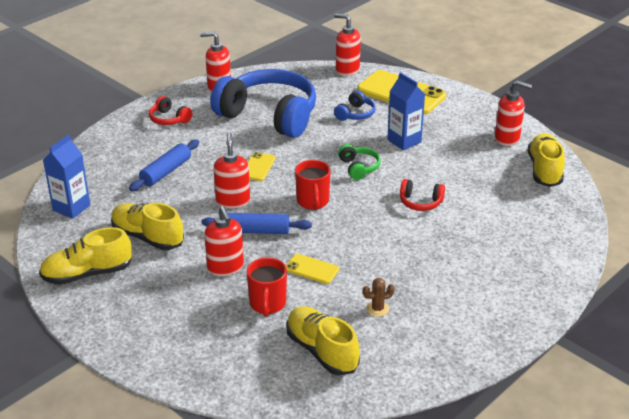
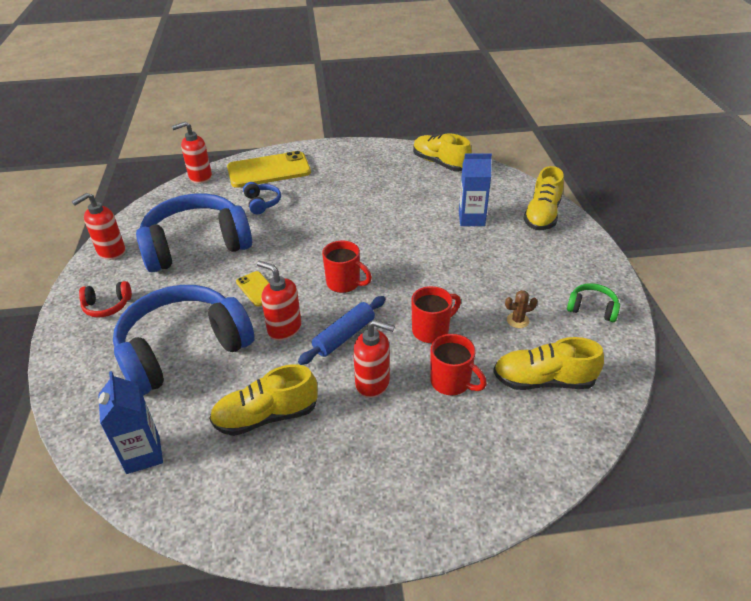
camera: 50 degrees left, 5 degrees up
yellow shoe [39,227,132,285] -> yellow shoe moved to [523,166,564,230]
blue rolling pin [129,139,199,191] -> blue headphones [113,285,255,395]
yellow phone [286,254,339,284] -> red mug [411,286,461,343]
green headphones [338,144,381,180] -> green headphones moved to [567,283,620,322]
brown cactus [363,278,395,317] -> brown cactus turned 60 degrees clockwise [505,290,537,328]
blue carton [387,72,425,150] -> blue carton moved to [459,153,492,226]
red headphones [400,179,445,211] -> none
red soap dispenser [495,80,532,146] -> none

